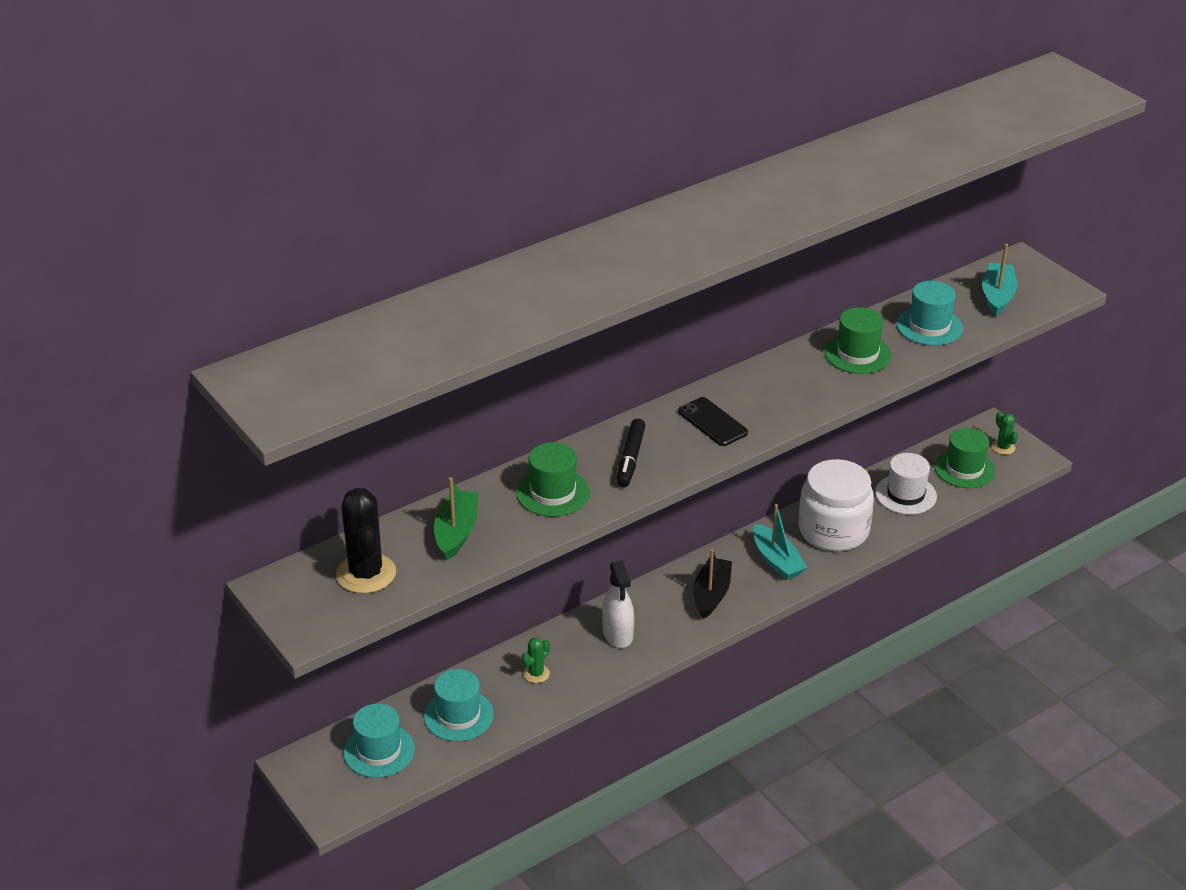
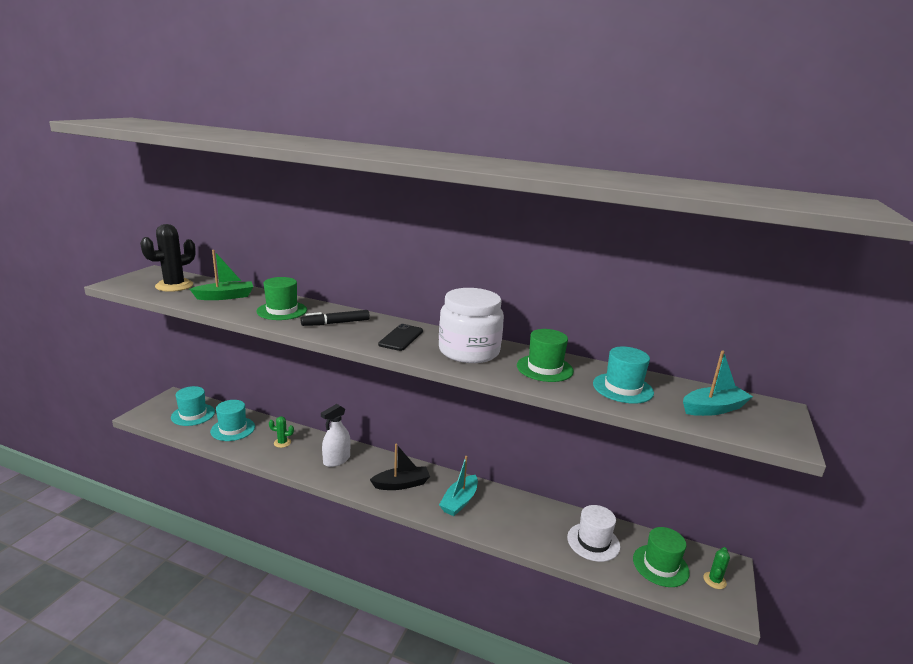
camera: 55 degrees right, 15 degrees down
white jar [799,459,874,551] -> white jar moved to [439,288,504,363]

